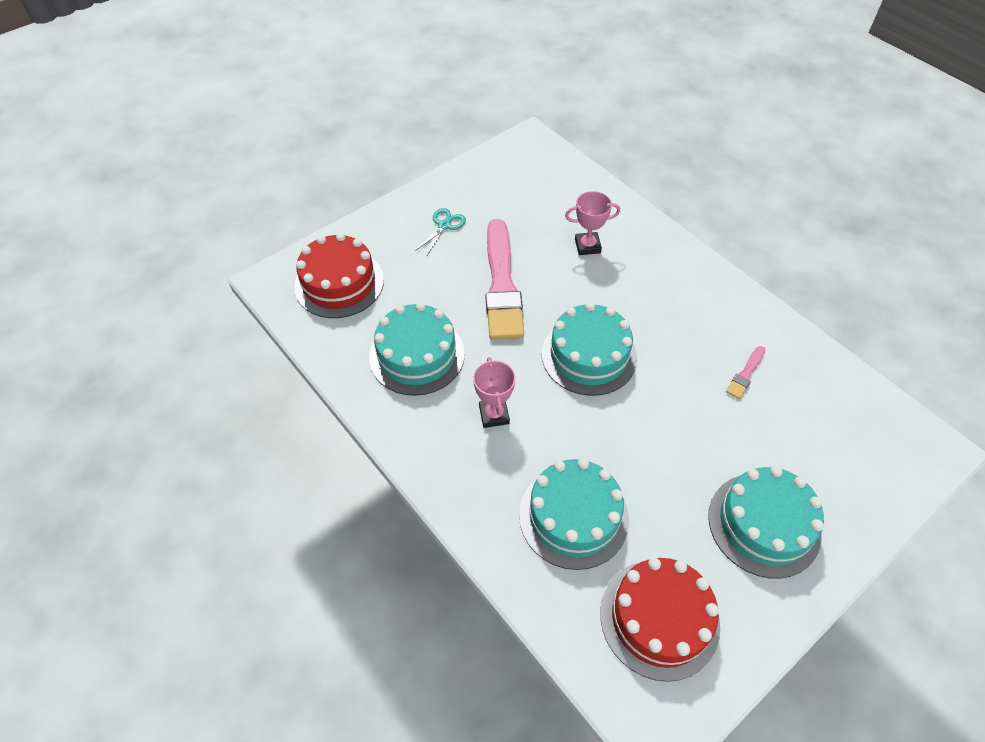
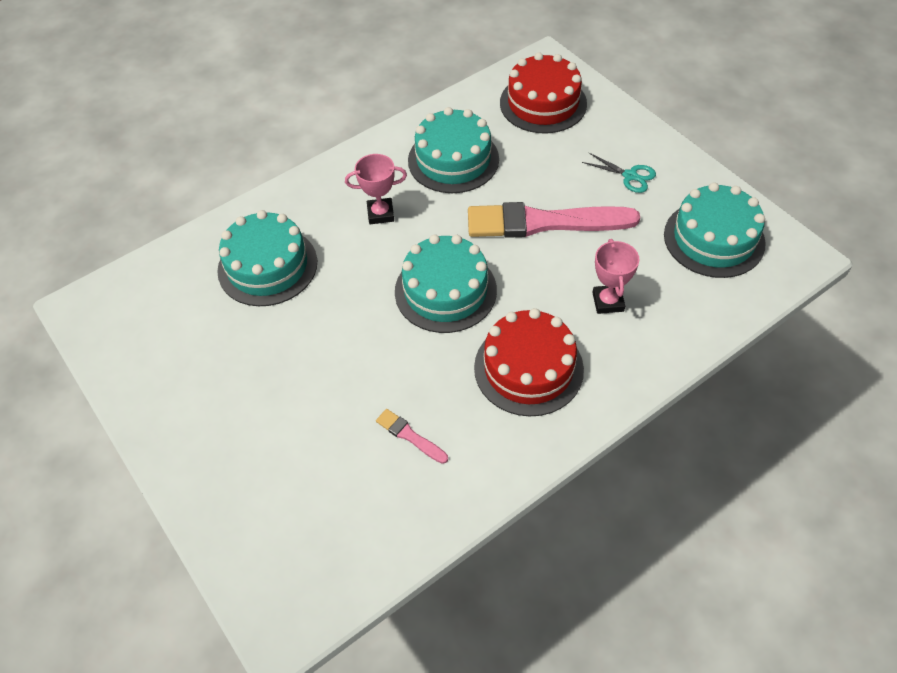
camera: 95 degrees right, 0 degrees up
red cake [600,557,720,682] -> red cake moved to [474,308,584,417]
turquoise cake [708,466,824,579] -> turquoise cake moved to [664,183,766,278]

